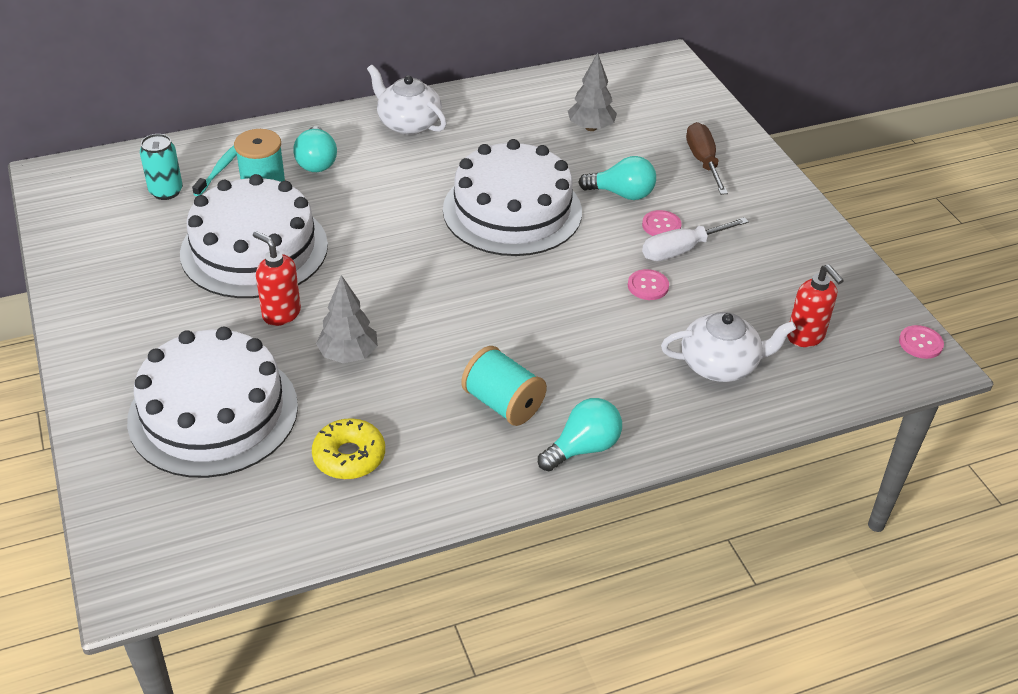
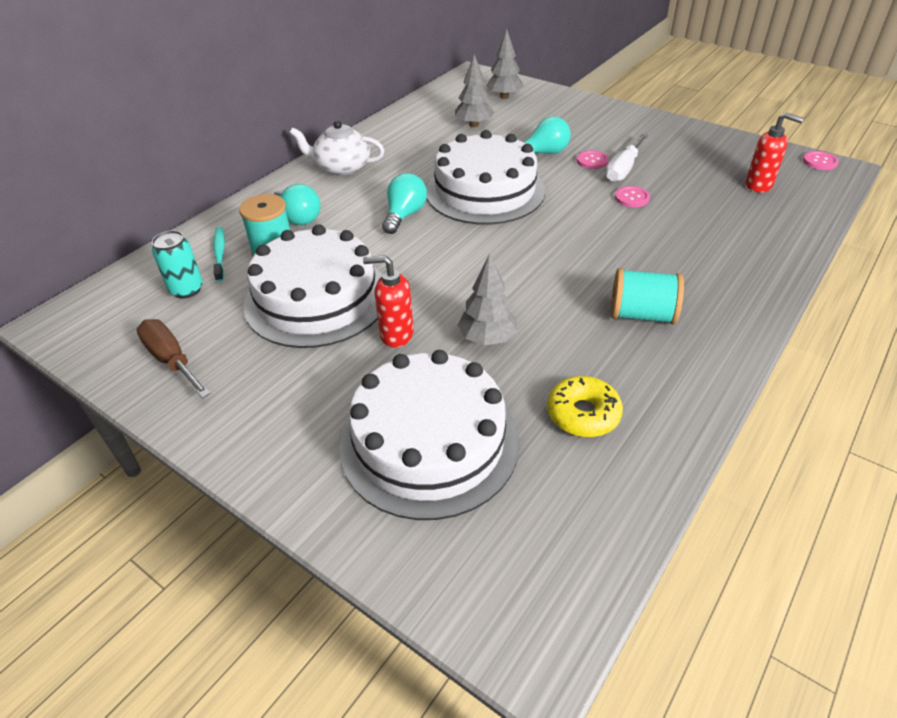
camera: 30 degrees left, 0 degrees up
turquoise light bulb [538,398,622,471] -> turquoise light bulb moved to [382,173,427,234]
white teapot [661,312,796,382] -> none
brown screwdriver [686,122,728,195] -> brown screwdriver moved to [137,319,211,398]
none -> grey tree [486,29,524,99]

